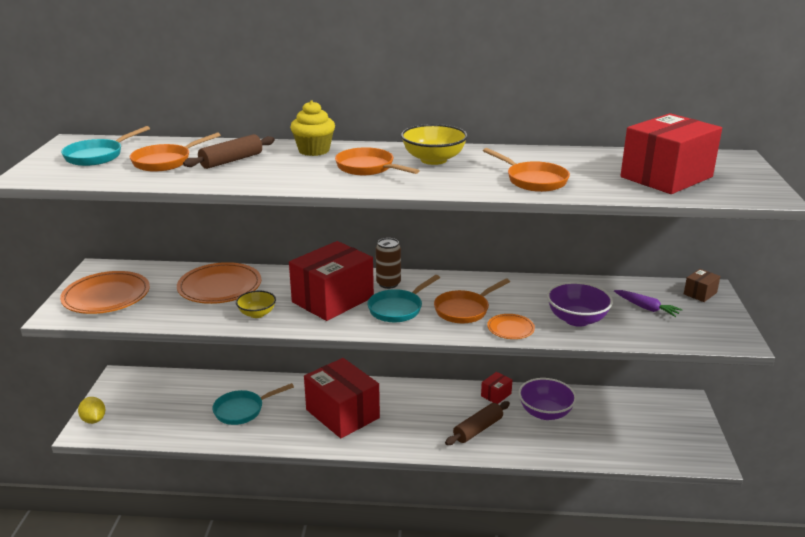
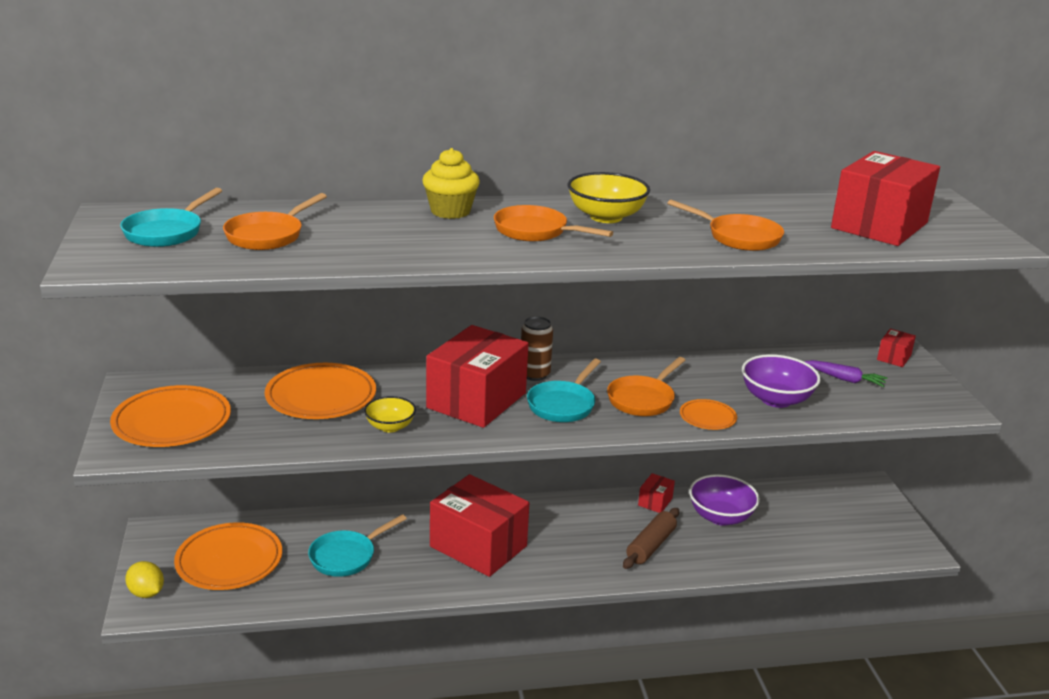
camera: 15 degrees left, 0 degrees up
brown rolling pin [183,134,275,169] -> none
brown box [684,269,720,302] -> red box [877,329,916,367]
none -> orange plate [174,522,282,590]

